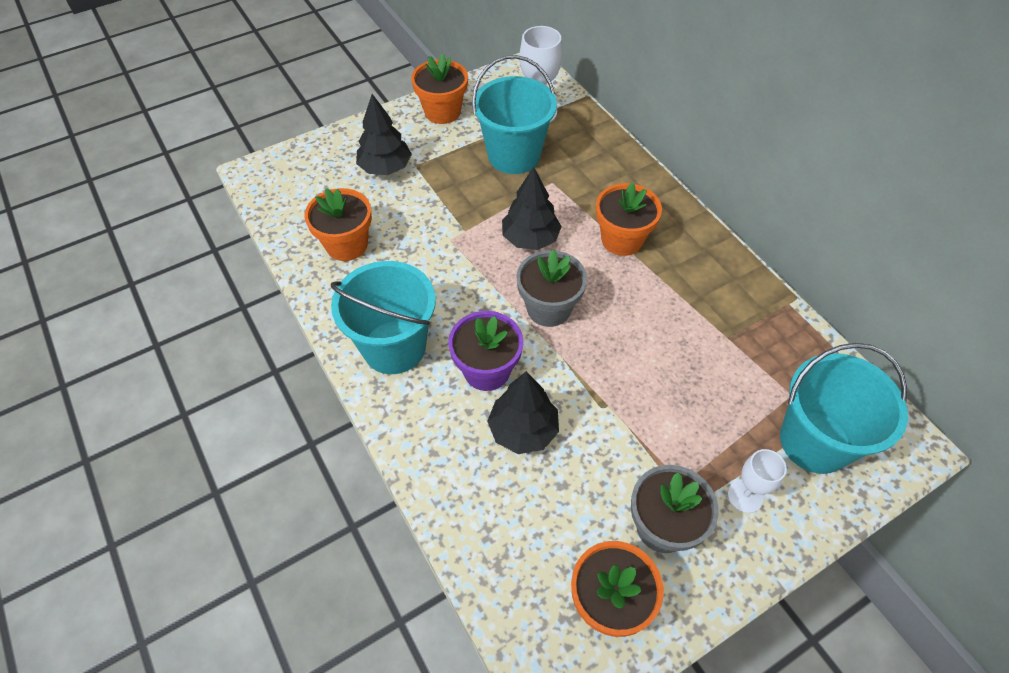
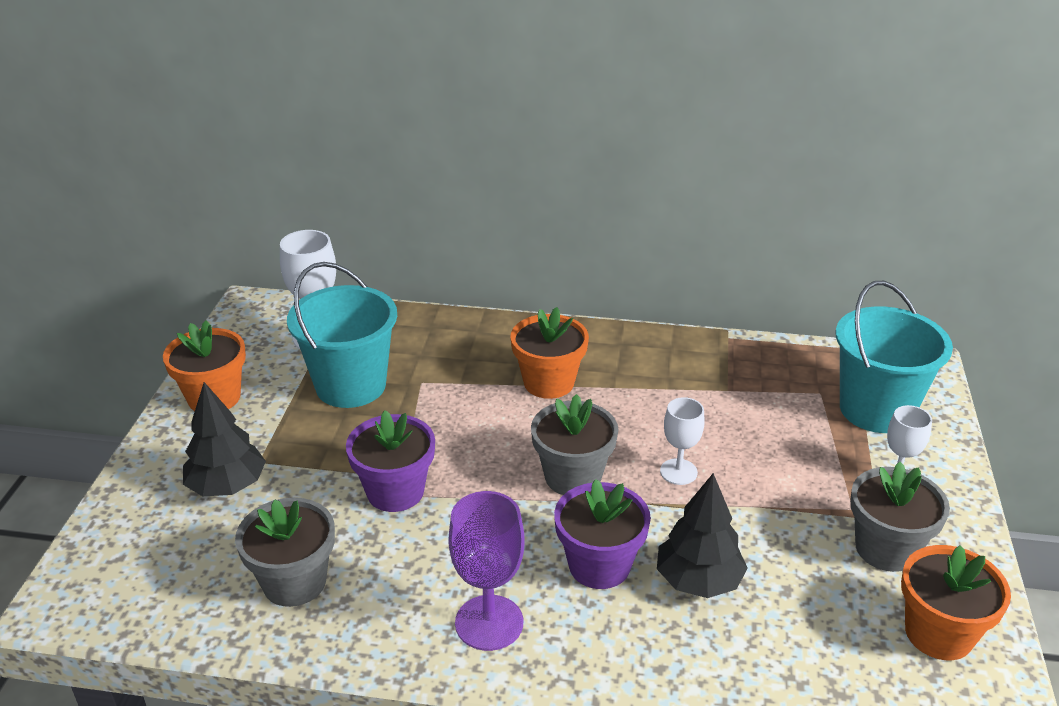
camera: 50 degrees left, 20 degrees down
orange flower pot [305,188,372,261] -> grey flower pot [235,498,335,607]
turquoise bucket [331,261,436,374] -> purple goblet [448,491,524,651]
black tree [502,167,562,250] -> none
none -> purple flower pot [346,410,435,512]
none -> white goblet [660,397,705,485]

